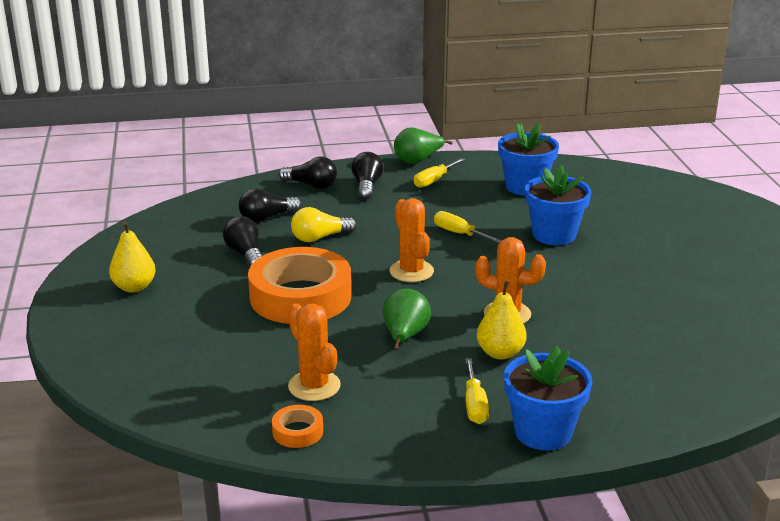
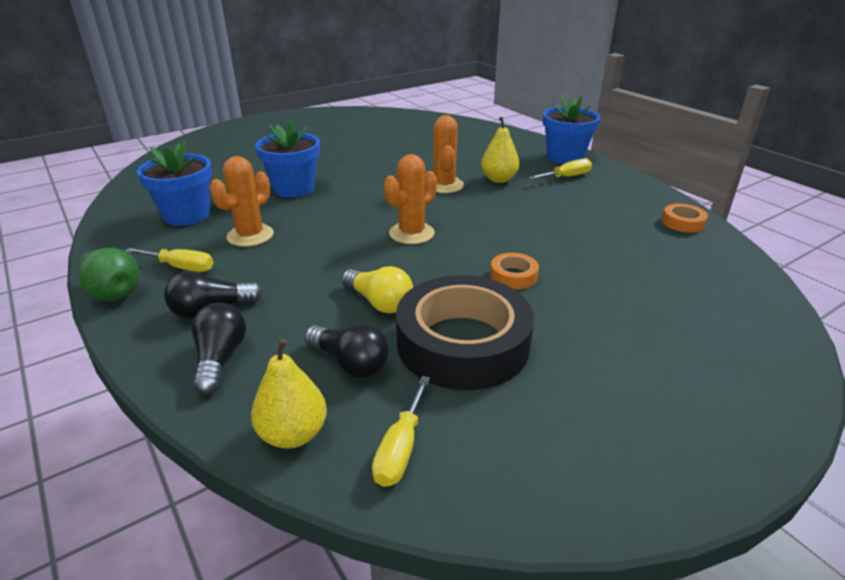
camera: 115 degrees left, 5 degrees up
yellow pear [109,221,156,293] -> yellow pear moved to [251,339,327,449]
black light bulb [223,216,262,266] -> black tape [396,275,534,390]
orange tape [248,247,351,324] -> orange tape [490,253,539,289], size x0.42
orange cactus [288,303,341,401] -> orange cactus moved to [210,156,274,247]
green pear [383,289,431,350] -> none
yellow screwdriver [434,211,502,243] -> yellow screwdriver moved to [372,376,430,487]

